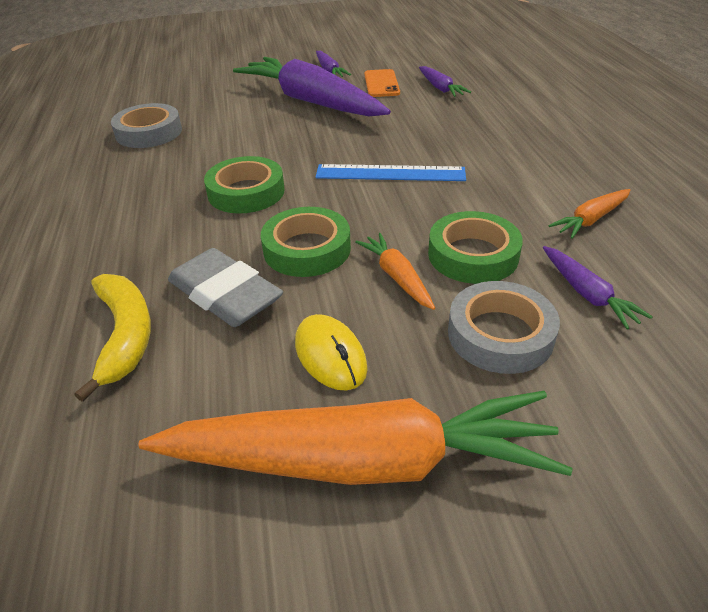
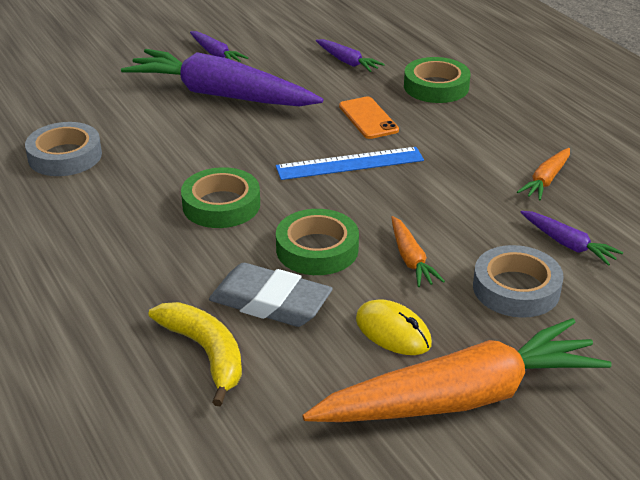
camera: 20 degrees left, 5 degrees down
orange carrot [355,233,435,310] -> orange carrot turned 150 degrees counterclockwise [391,216,445,287]
orange phone [364,69,400,97] -> orange phone moved to [339,97,399,139]
green tape [428,211,523,284] -> green tape moved to [404,57,470,103]

